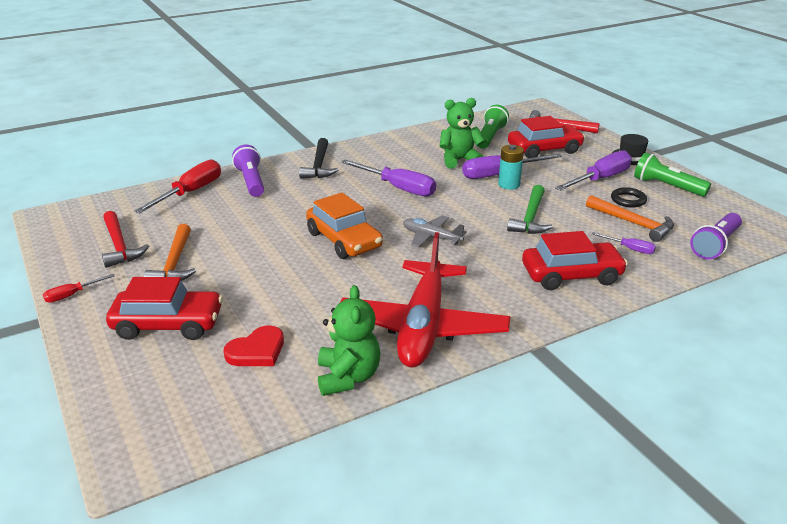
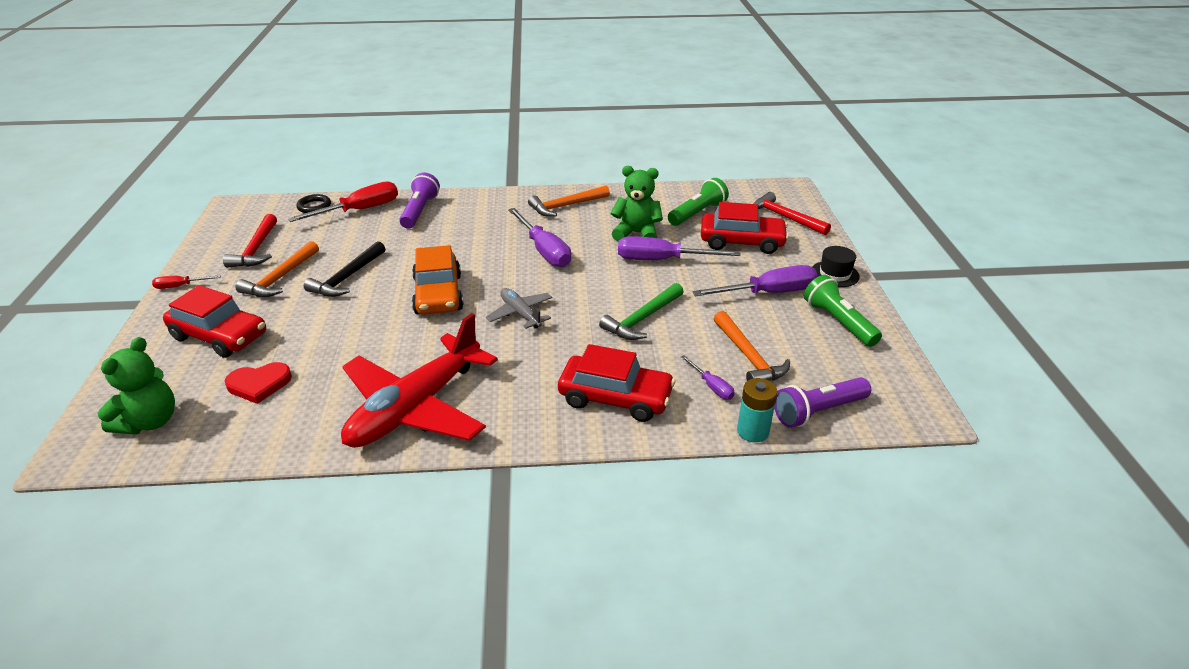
camera: 25 degrees right, 5 degrees up
black hammer [299,138,338,179] -> black hammer moved to [304,241,385,297]
green teddy bear [318,285,380,396] -> green teddy bear moved to [97,337,175,435]
turquoise battery [498,145,524,190] -> turquoise battery moved to [737,378,777,442]
black ring [611,187,647,208] -> black ring moved to [296,194,331,213]
none -> orange hammer [528,186,610,217]

